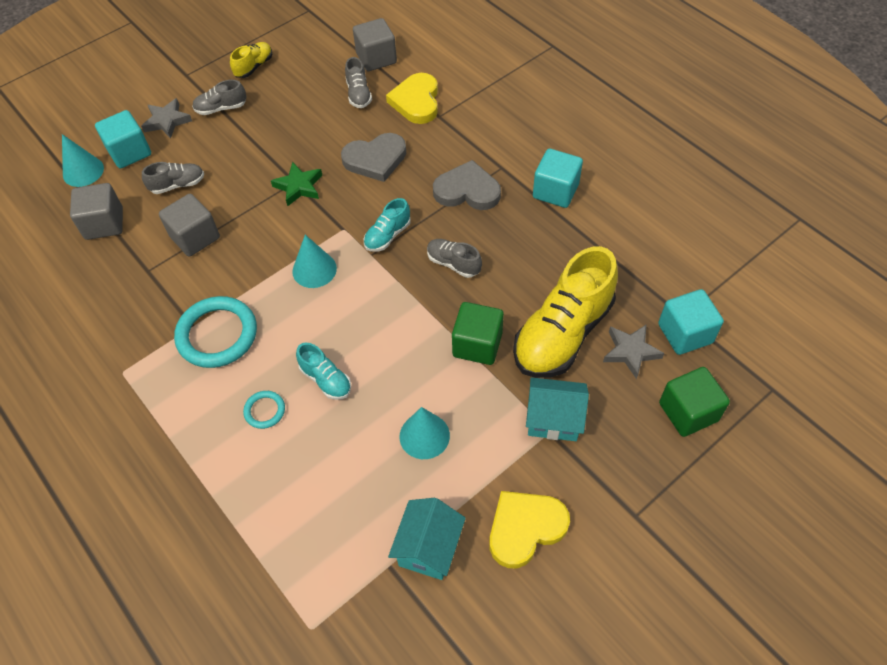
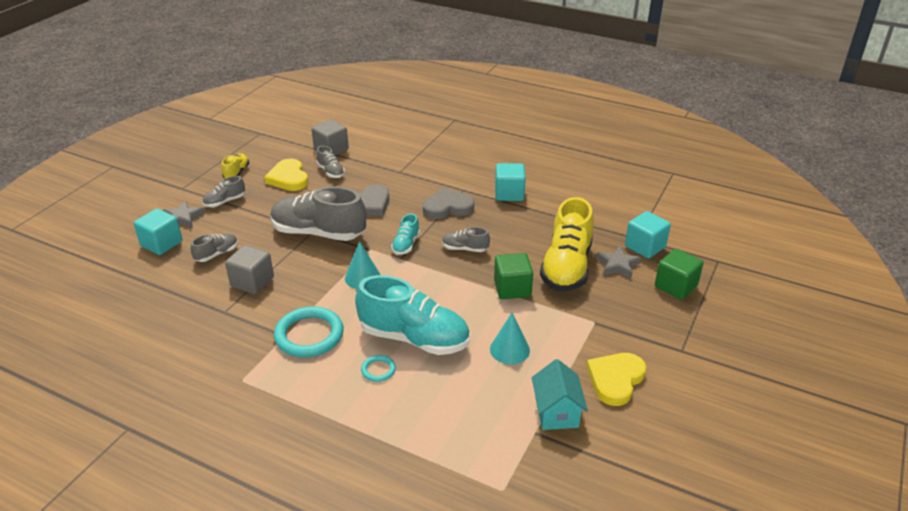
camera: 25 degrees left, 20 degrees down
turquoise cone [62,134,104,187] -> none
grey cube [70,183,123,240] -> none
green star [271,162,322,206] -> grey shoe [271,186,366,241]
turquoise shoe [296,343,351,400] -> turquoise shoe [355,275,470,355], size x2.14
yellow heart [386,73,438,124] -> yellow heart moved to [264,159,308,191]
turquoise house [526,377,589,441] -> none

